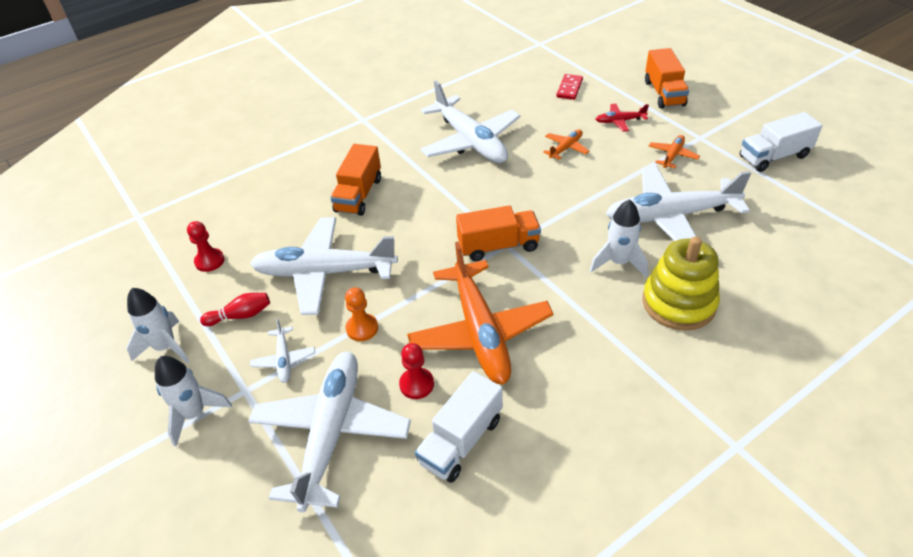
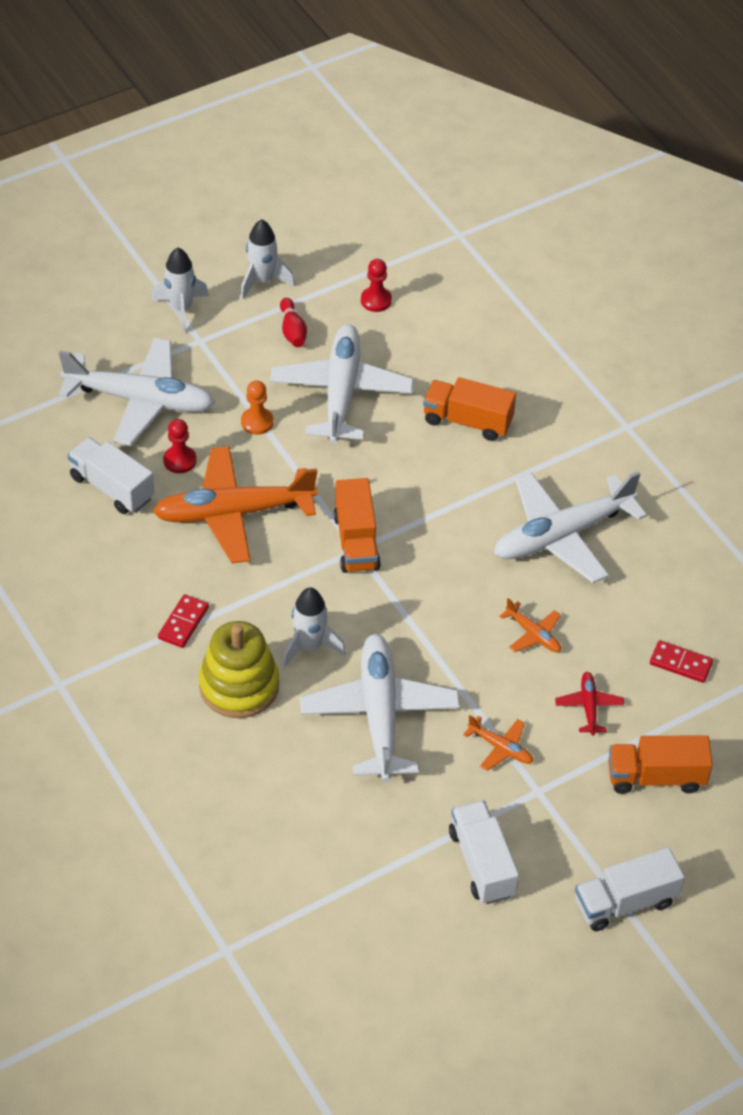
camera: 90 degrees right, 5 degrees up
white plane [250,319,315,383] -> none
none -> red domino [158,594,209,648]
none -> white truck [575,848,685,931]

